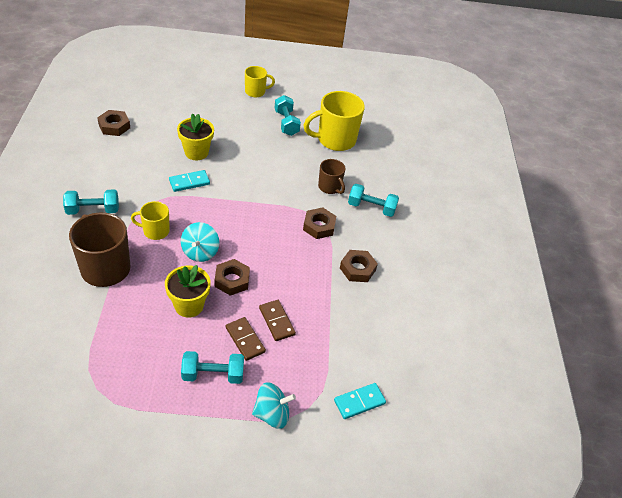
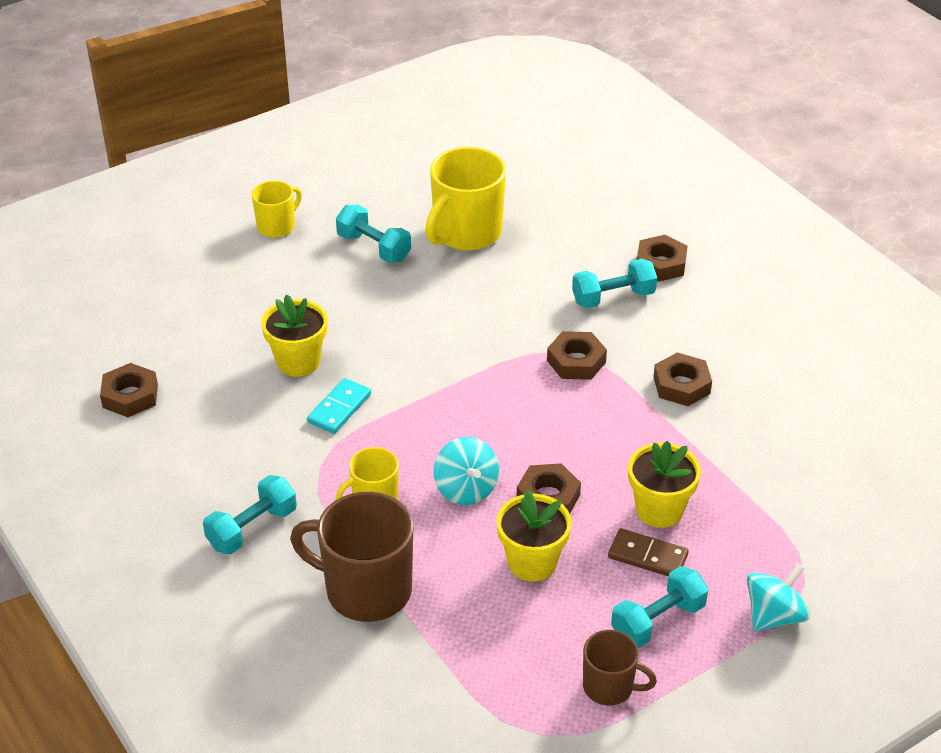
camera: 30 degrees left, 5 degrees down
brown domino [259,300,296,341] -> yellow flower pot [628,441,701,528]
brown mug [318,159,346,194] -> brown mug moved to [583,630,657,705]
turquoise domino [334,383,386,419] -> none
none -> brown nut [637,235,688,282]

